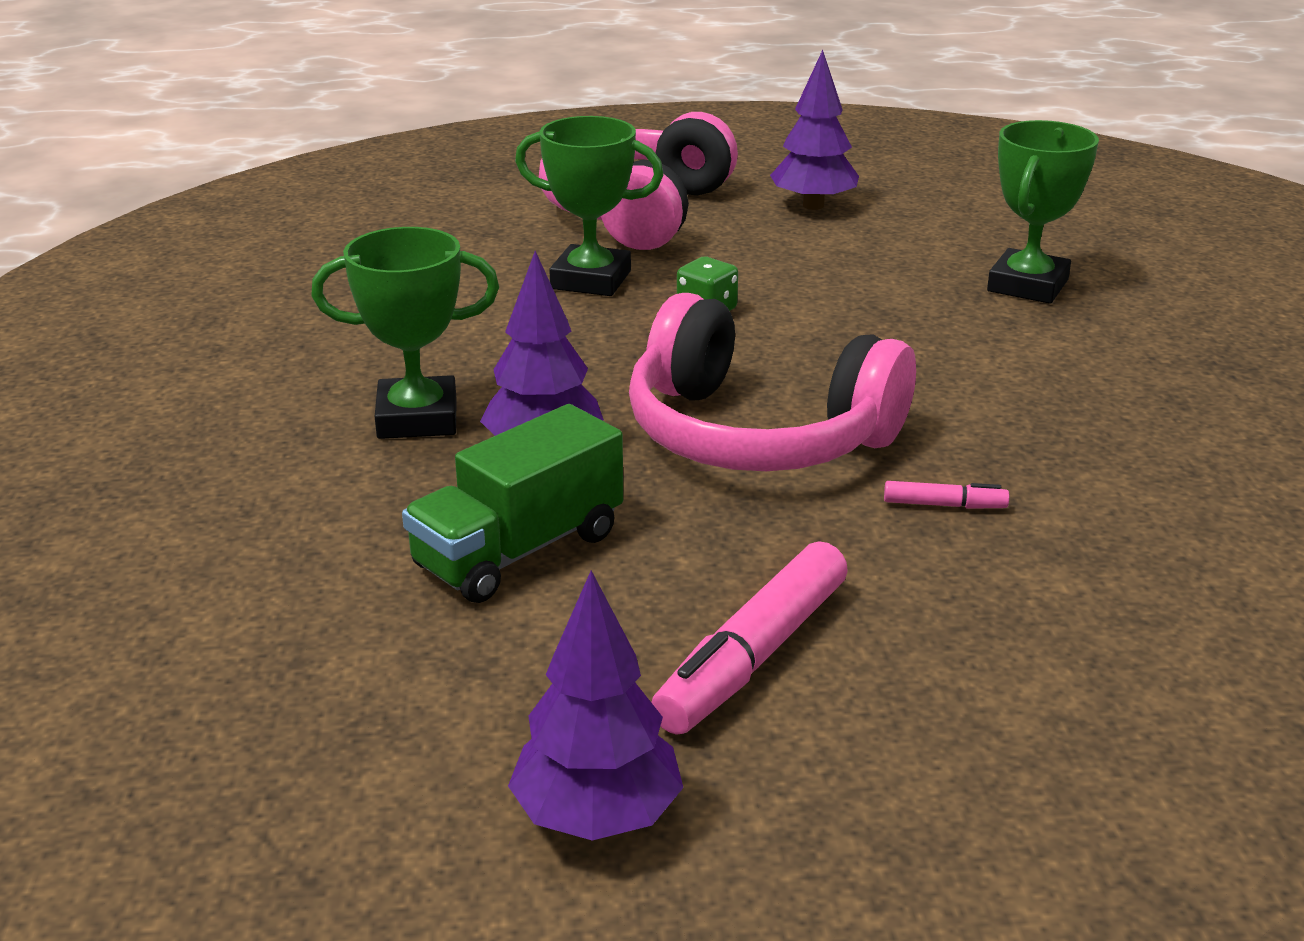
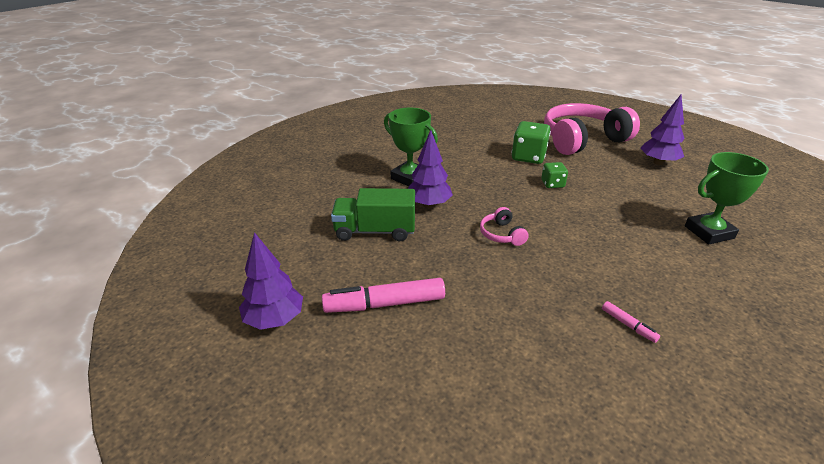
camera: 45 degrees right, 5 degrees up
green trophy [515,116,663,296] -> green dice [512,121,551,164]
pink headphones [629,293,916,471] -> pink headphones [480,207,529,246], size x0.41
pink marker [884,481,1009,509] -> pink marker moved to [602,301,660,343]

